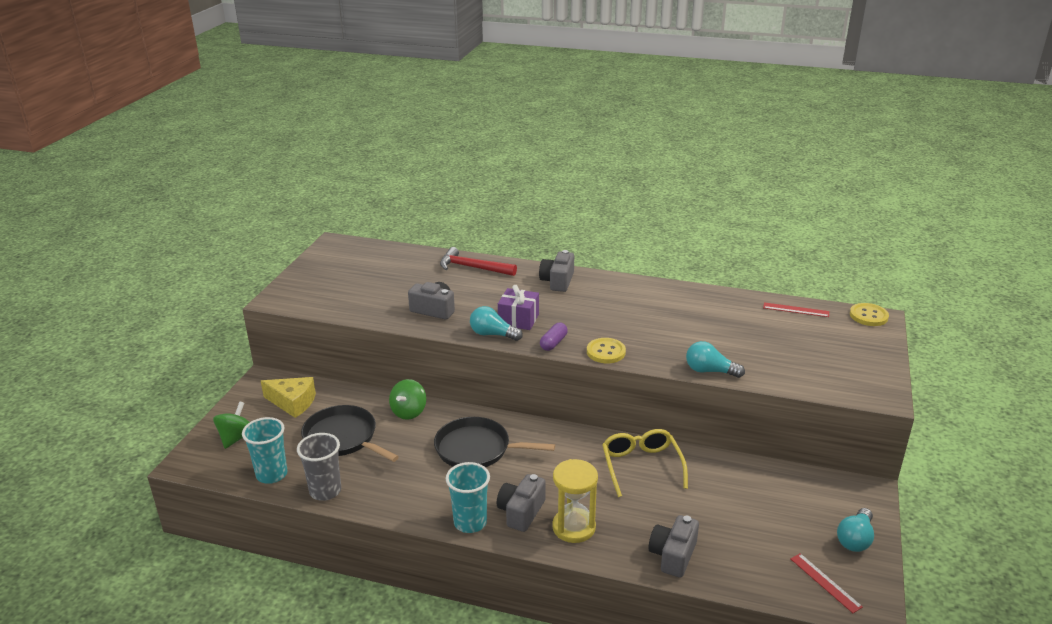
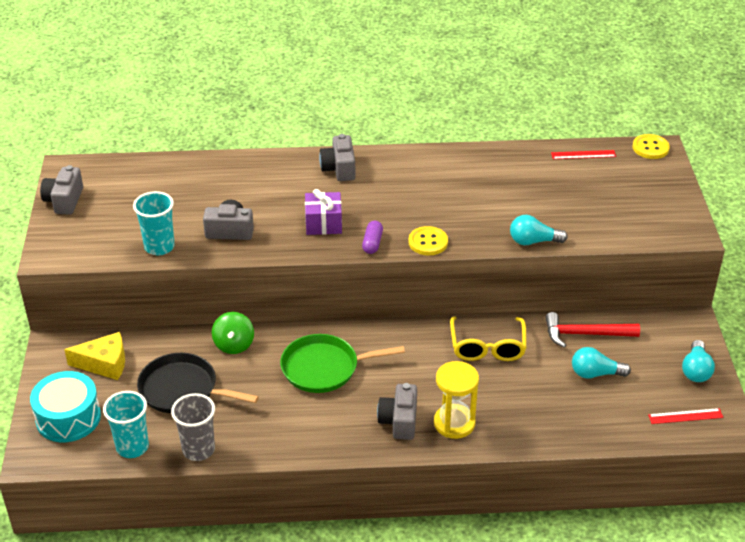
camera: 20 degrees left, 10 degrees up
green spinning top [213,402,250,449] -> turquoise drum [30,371,101,442]
black pan [434,417,555,467] -> green pan [280,334,405,393]
red hammer [440,247,517,276] -> red hammer moved to [545,312,640,348]
turquoise cup [446,462,490,533] -> turquoise cup moved to [133,191,175,255]
turquoise light bulb [470,306,523,341] -> turquoise light bulb moved to [572,347,631,379]
yellow glasses [602,429,688,497] -> yellow glasses turned 150 degrees counterclockwise [450,316,527,361]
grey camera [648,515,699,578] -> grey camera moved to [40,165,83,215]
red ruler [791,553,863,613] -> red ruler turned 45 degrees counterclockwise [648,408,723,424]

